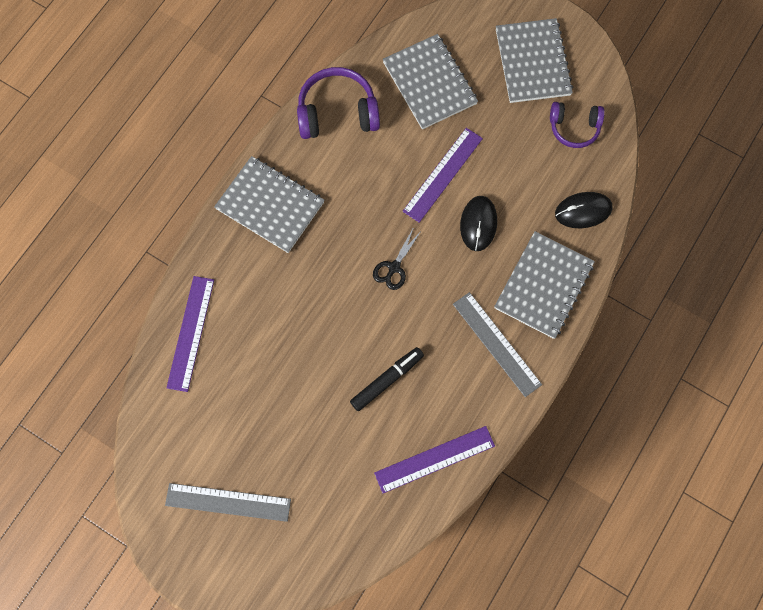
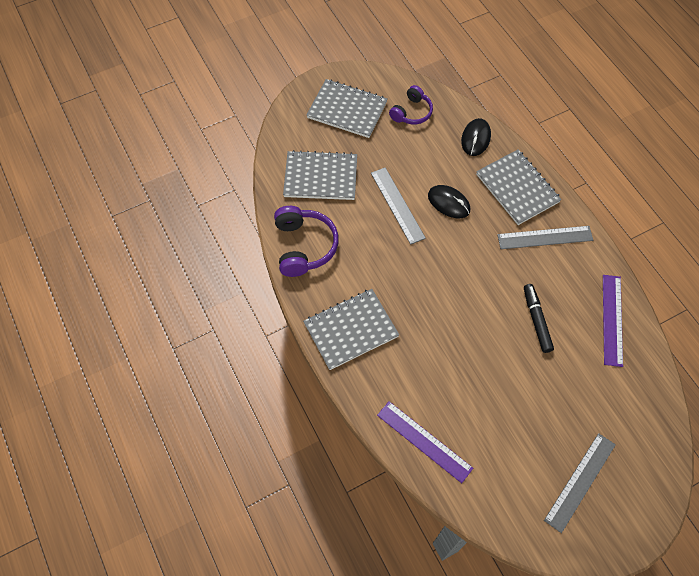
camera: 60 degrees left, 10 degrees down
purple headphones [297,67,380,139] -> purple headphones turned 150 degrees clockwise [274,206,339,277]
black scissors [373,227,422,290] -> none
purple ruler [402,128,483,223] -> grey ruler [371,167,426,245]

